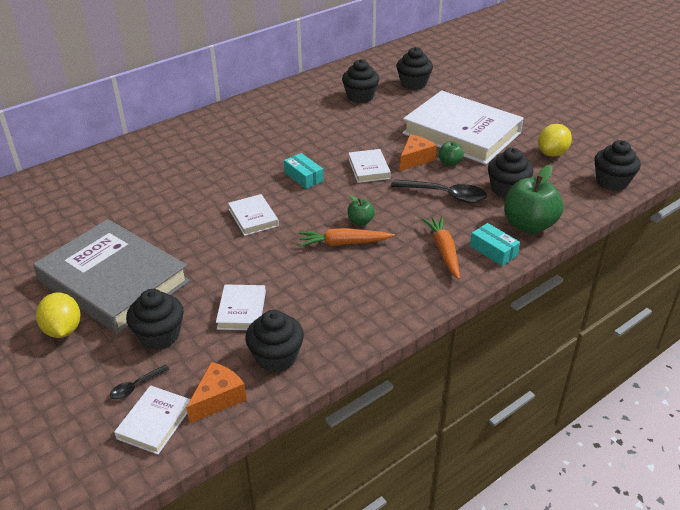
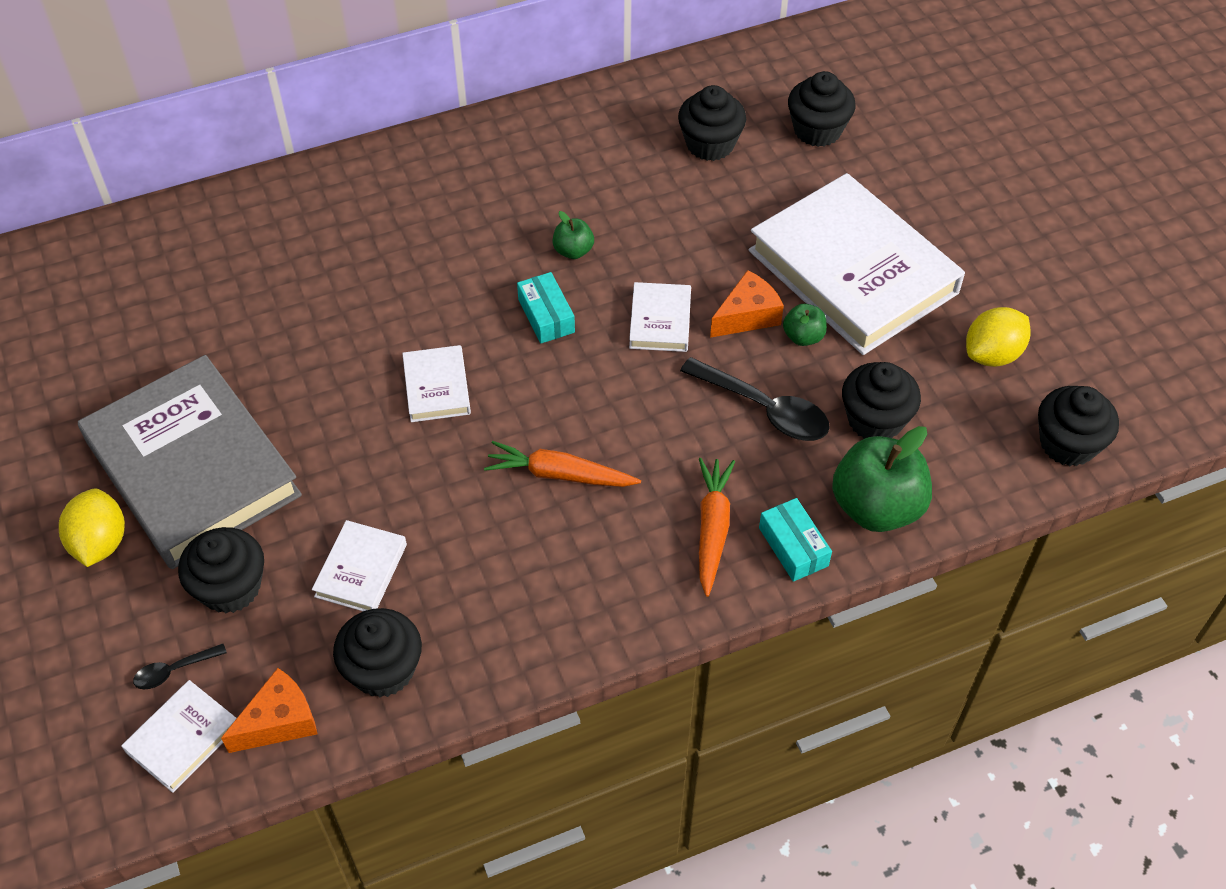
camera: 15 degrees right, 15 degrees up
green apple [348,195,375,225] -> green apple moved to [552,211,594,259]

